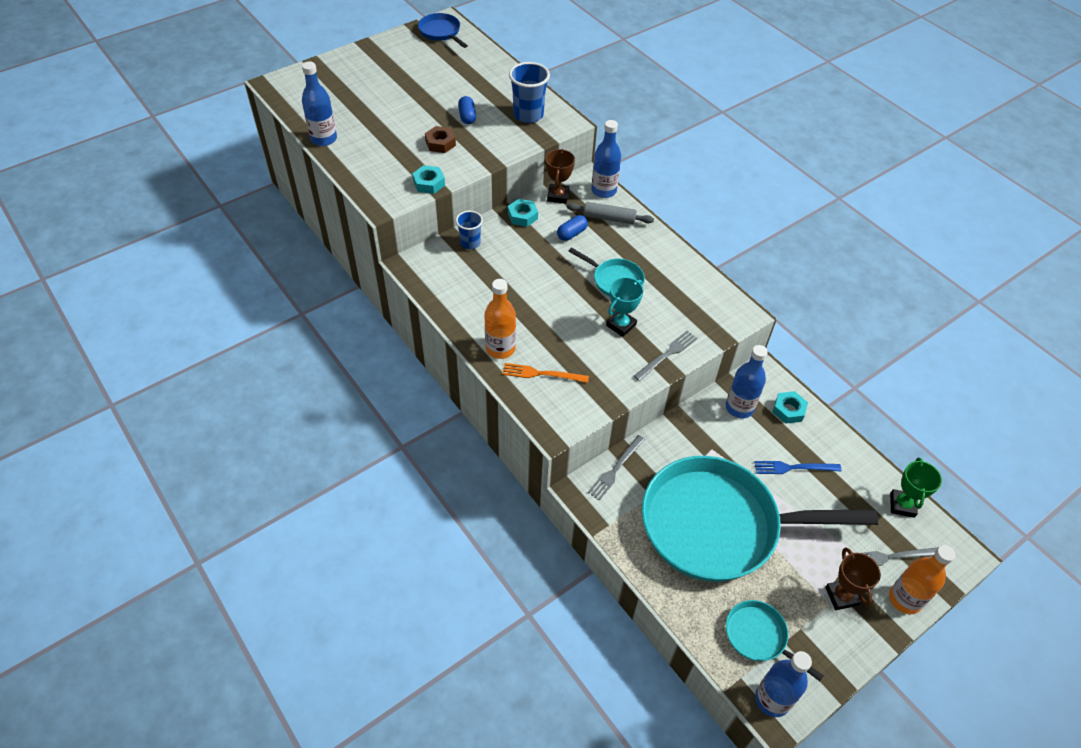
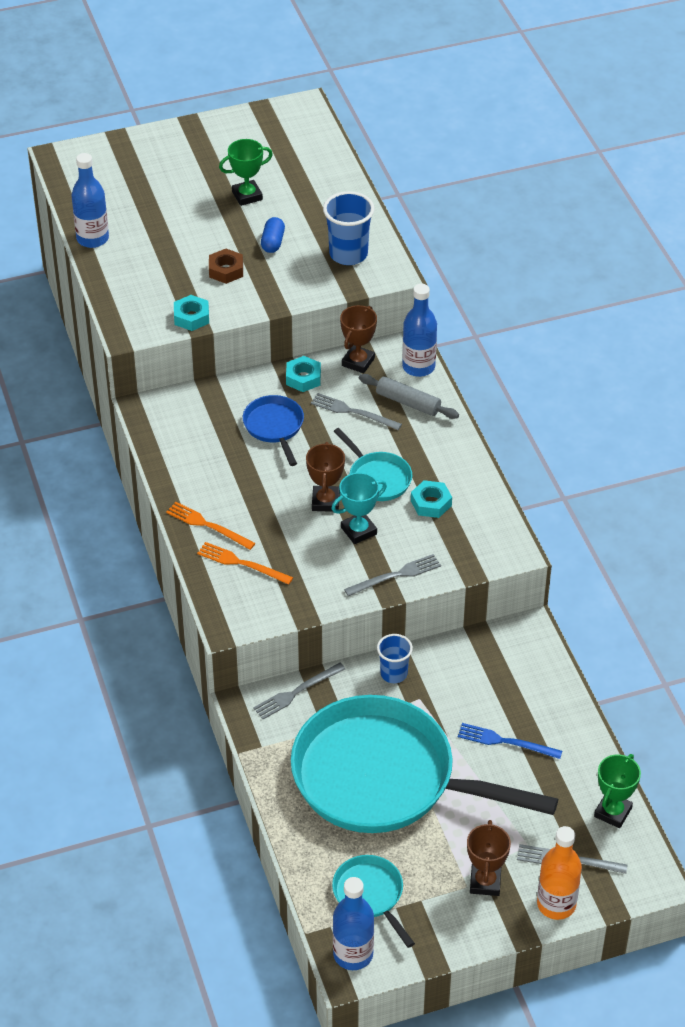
camera: 20 degrees right, 5 degrees down
blue pan [418,13,468,48] -> blue pan moved to [243,395,304,466]
blue cup [456,211,483,249] -> blue cup moved to [377,634,413,683]
orange bottle [484,279,516,359] -> orange fork [166,502,256,550]
blue capsule [557,215,588,241] -> grey fork [311,393,402,430]
blue bottle [726,345,768,418] -> none
turquoise nut [773,391,808,424] -> turquoise nut moved to [411,480,452,518]
none -> green trophy [219,139,273,206]
none -> brown trophy [306,442,345,512]

